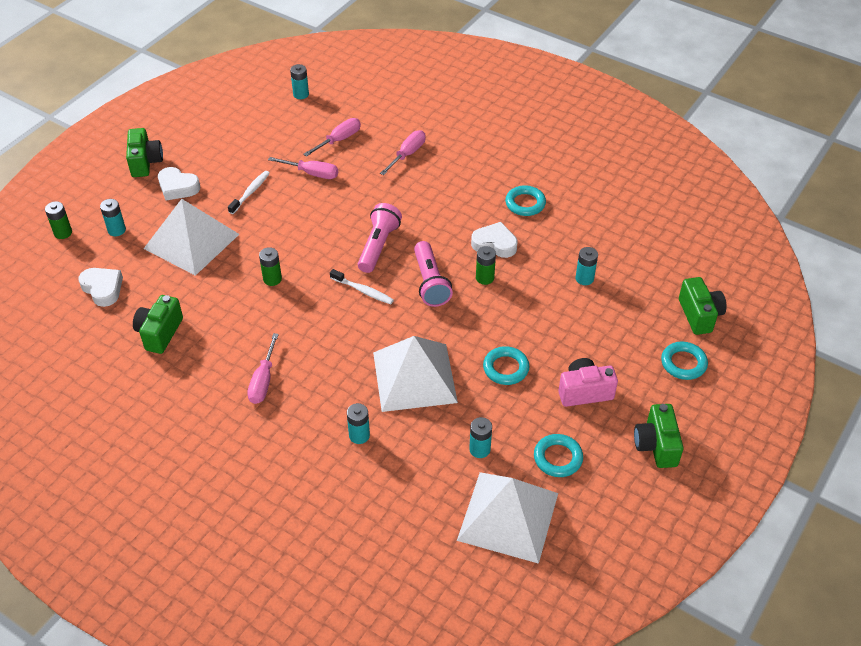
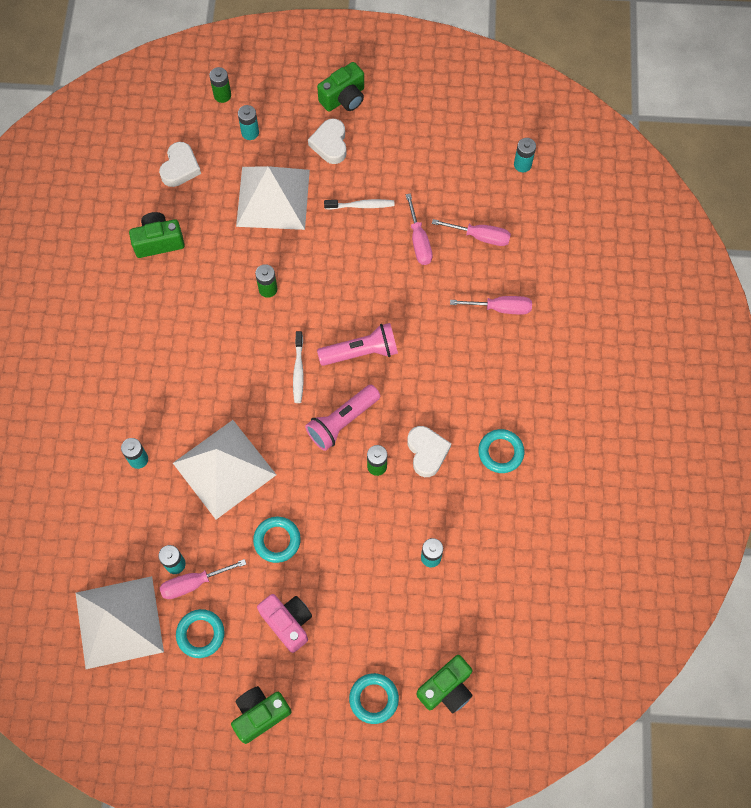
camera: 60 degrees right, 20 degrees up
pink screwdriver [247,333,279,404] -> pink screwdriver moved to [160,559,246,599]

